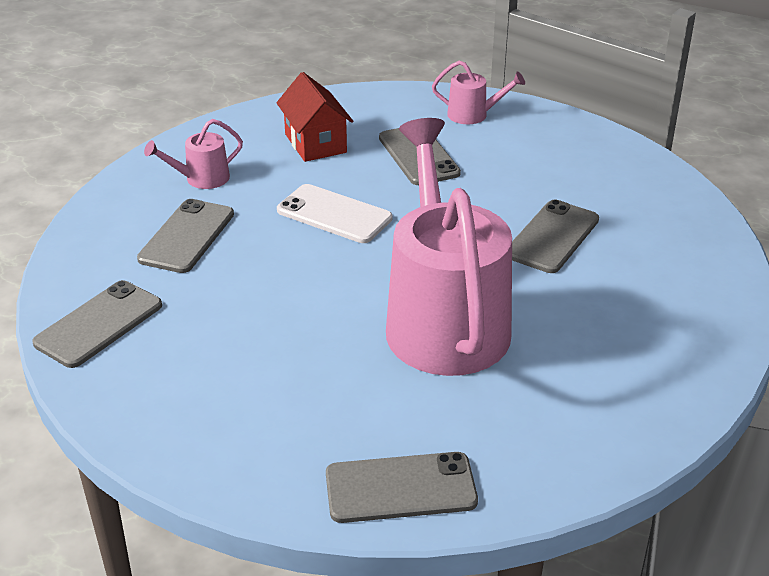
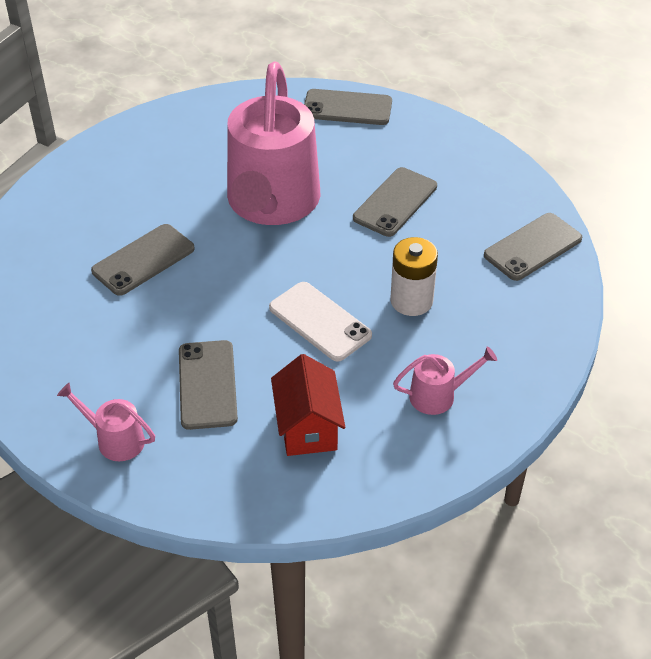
camera: 165 degrees left, 10 degrees up
grey phone [137,199,234,273] -> grey phone moved to [353,167,437,237]
none -> white battery [390,237,438,316]

